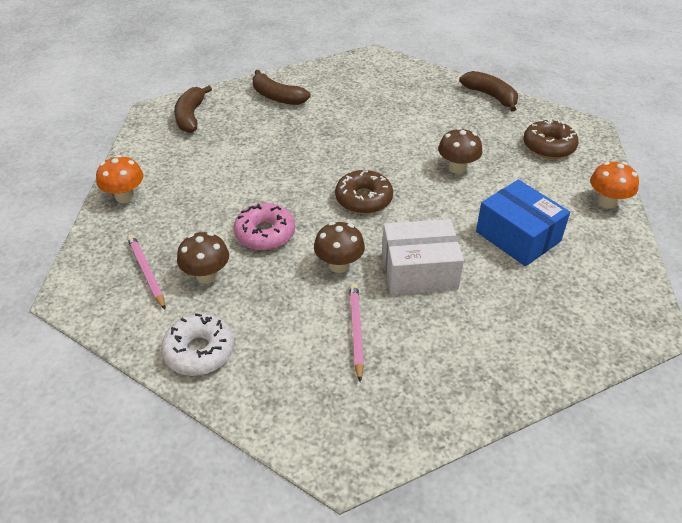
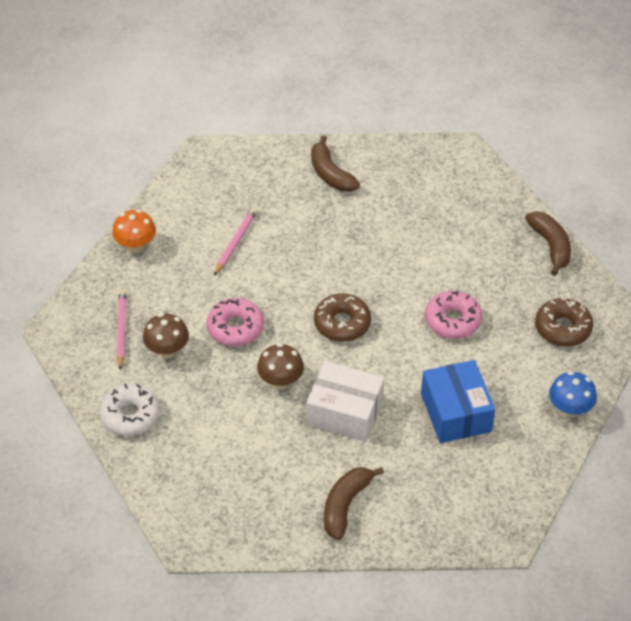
camera: 25 degrees right, 5 degrees up
brown banana [174,86,212,133] -> brown banana moved to [324,467,384,540]
pink pencil [349,283,364,382] -> pink pencil moved to [214,207,257,276]
brown mushroom [438,127,483,174] -> pink donut [425,291,482,339]
orange mushroom [590,162,639,209] -> blue mushroom [549,371,597,418]

